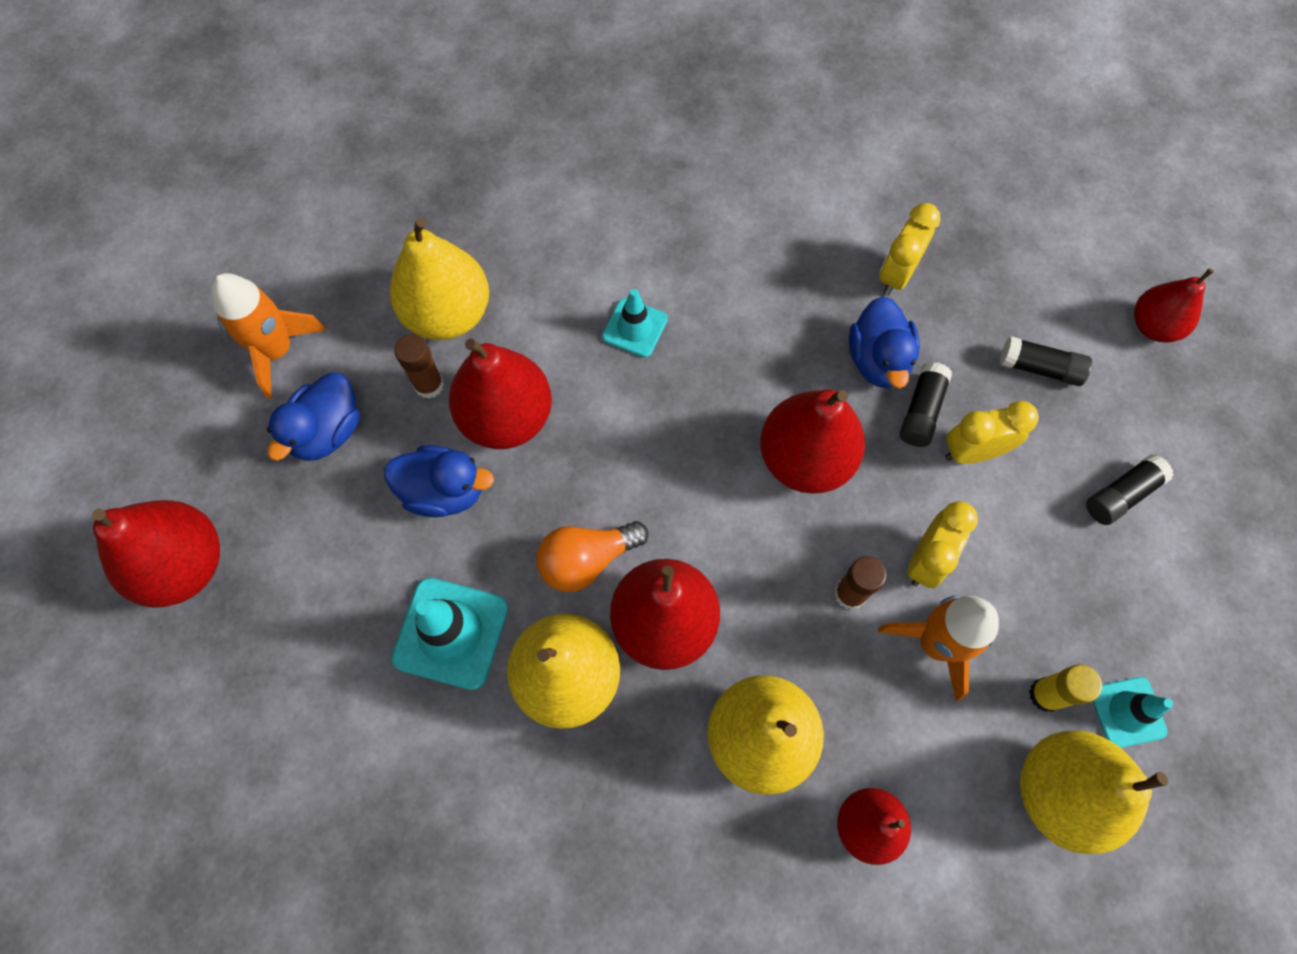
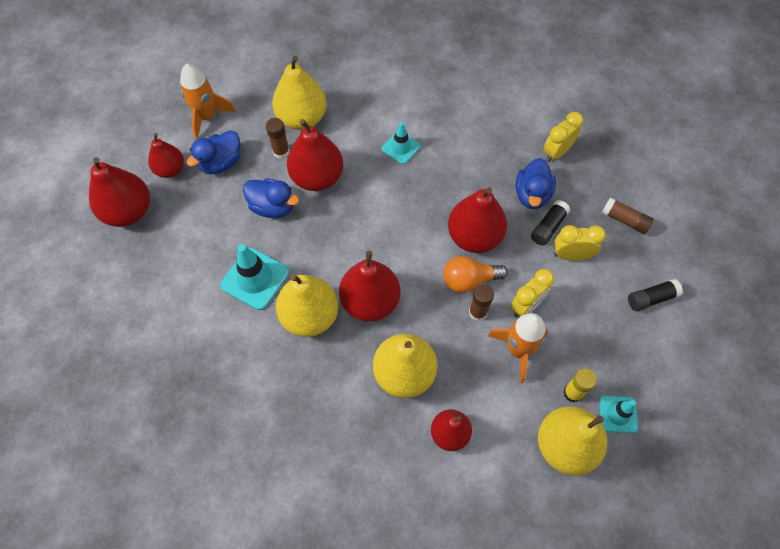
camera: 15 degrees right, 5 degrees down
orange light bulb [537,521,649,592] -> orange light bulb moved to [443,256,508,293]
black glue stick [1000,336,1092,386] -> brown glue stick [602,197,654,234]
red pear [1134,268,1214,343] -> red pear moved to [148,133,184,178]

